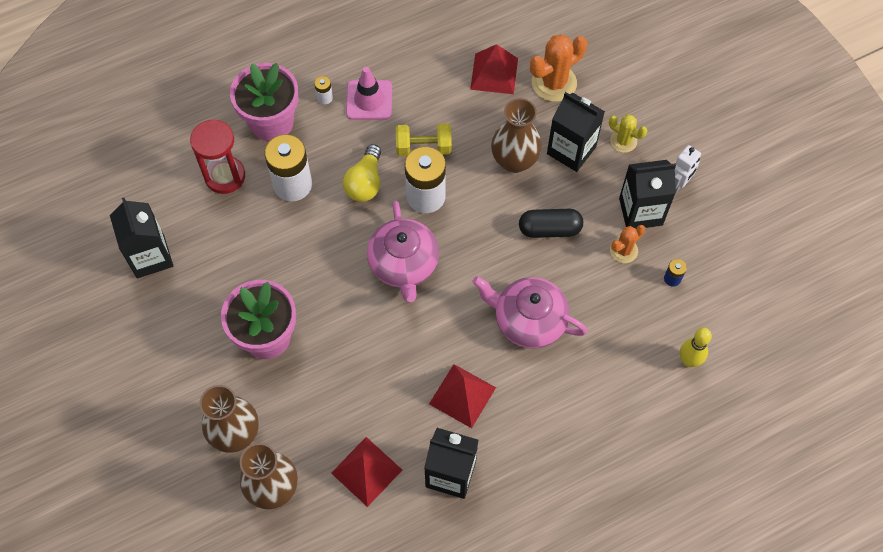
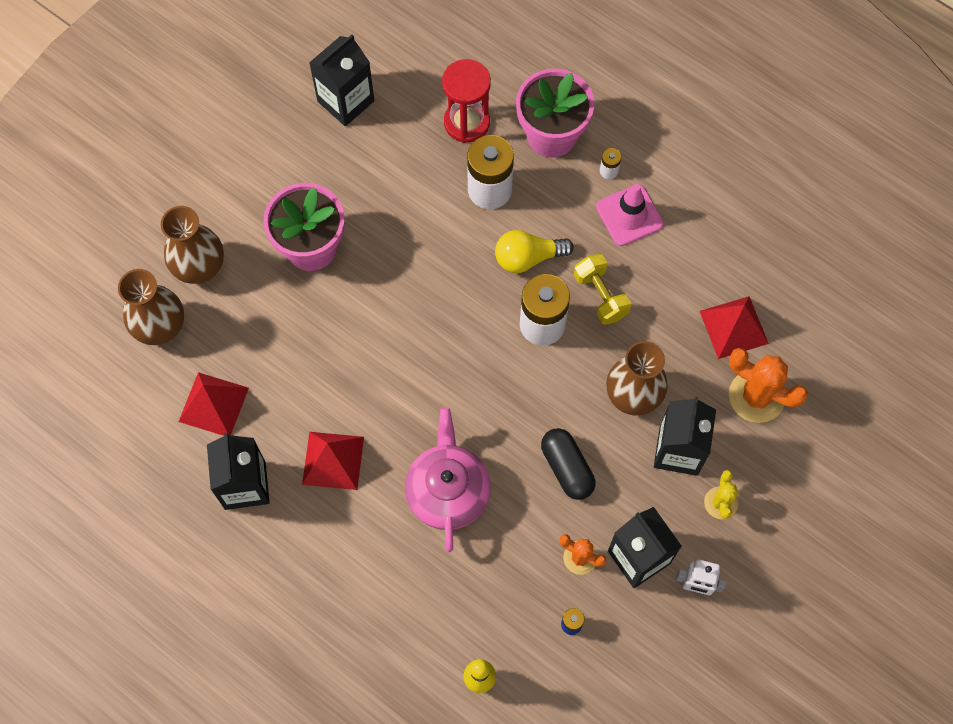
camera: 65 degrees right, 5 degrees up
pink teapot [367,201,439,302] -> none

